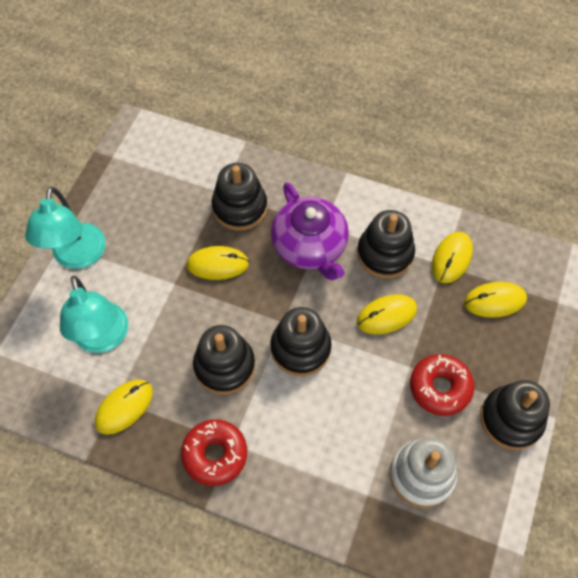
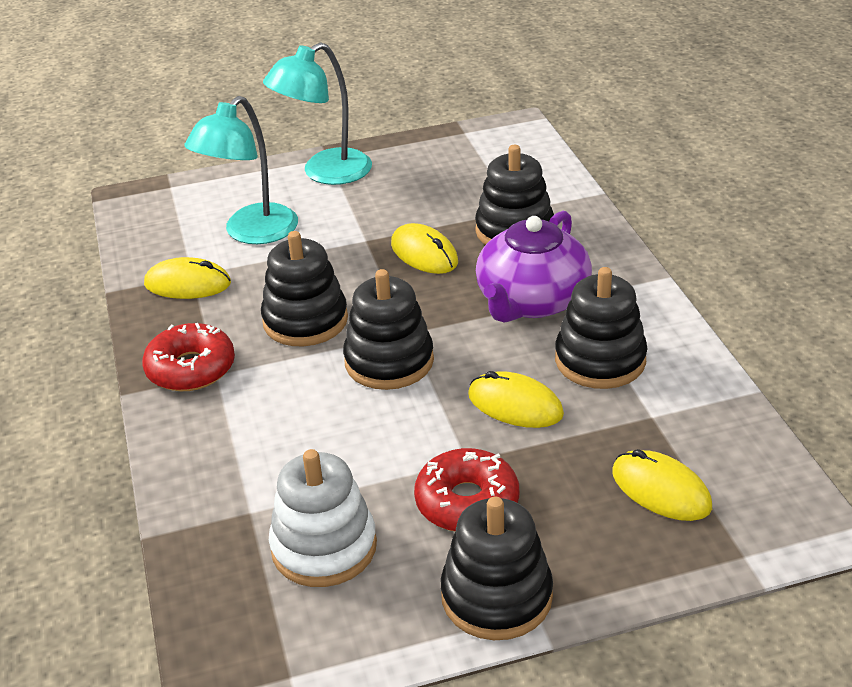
camera: 55 degrees right, 25 degrees down
yellow mouse [432,232,473,283] -> none

